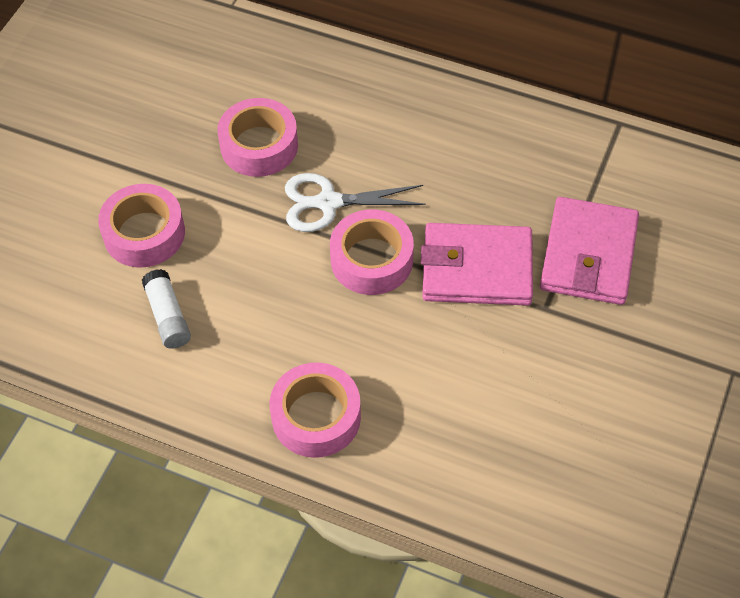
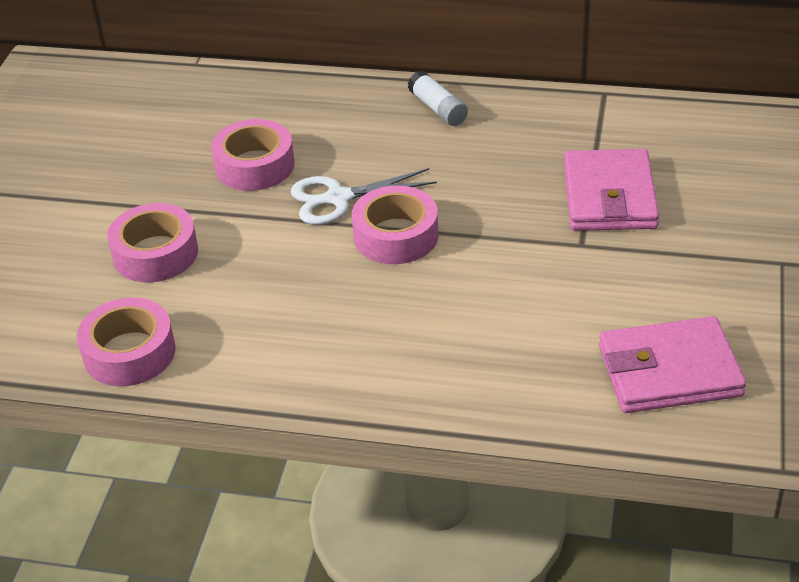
camera: 10 degrees left, 15 degrees down
white glue stick [142,269,191,349] -> white glue stick moved to [408,71,468,126]
pink tape [270,363,361,458] -> pink tape moved to [77,297,176,386]
pink wallet [421,223,533,306] -> pink wallet moved to [599,316,746,413]

